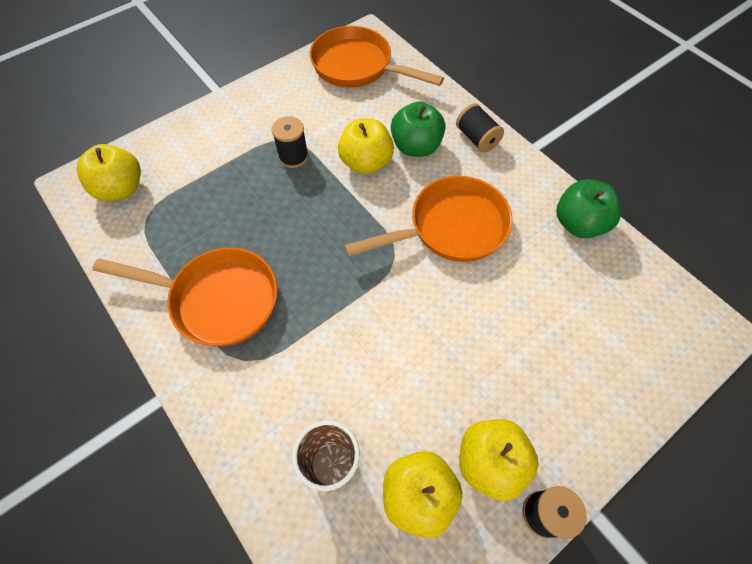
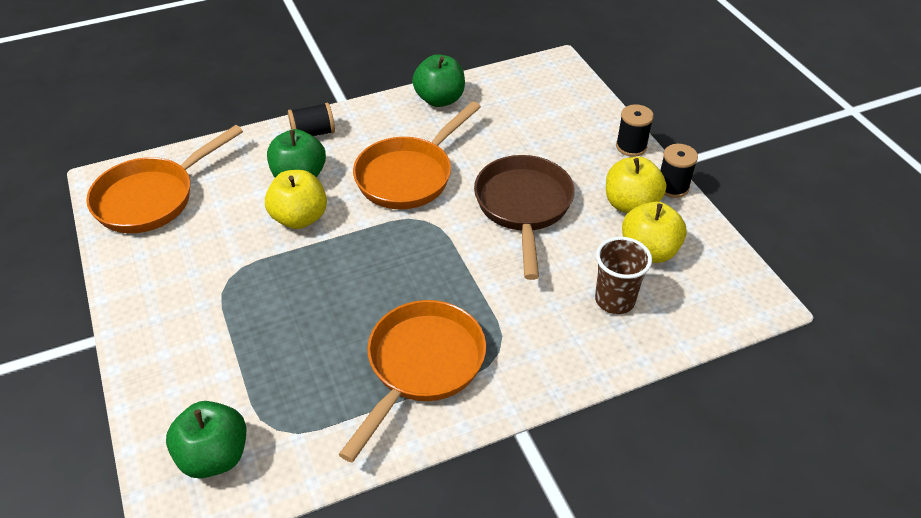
camera: 75 degrees left, 15 degrees down
yellow apple [77,144,141,201] -> green apple [166,401,246,478]
black spool [271,116,309,168] -> black spool moved to [616,104,654,157]
orange pan [344,176,513,262] -> orange pan turned 135 degrees counterclockwise [353,101,481,209]
none -> brown pan [474,155,575,280]

